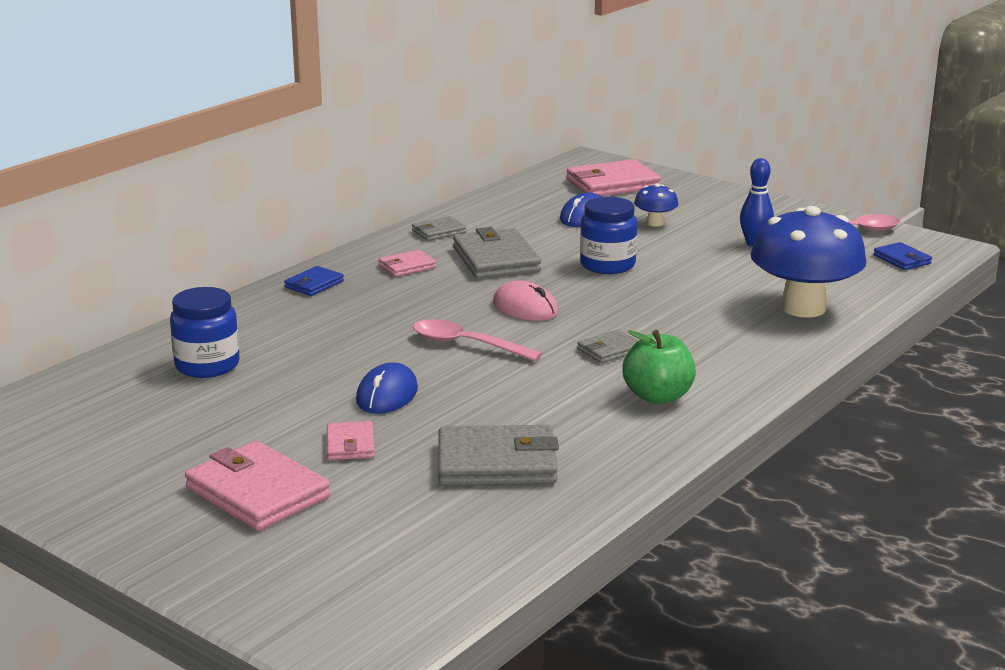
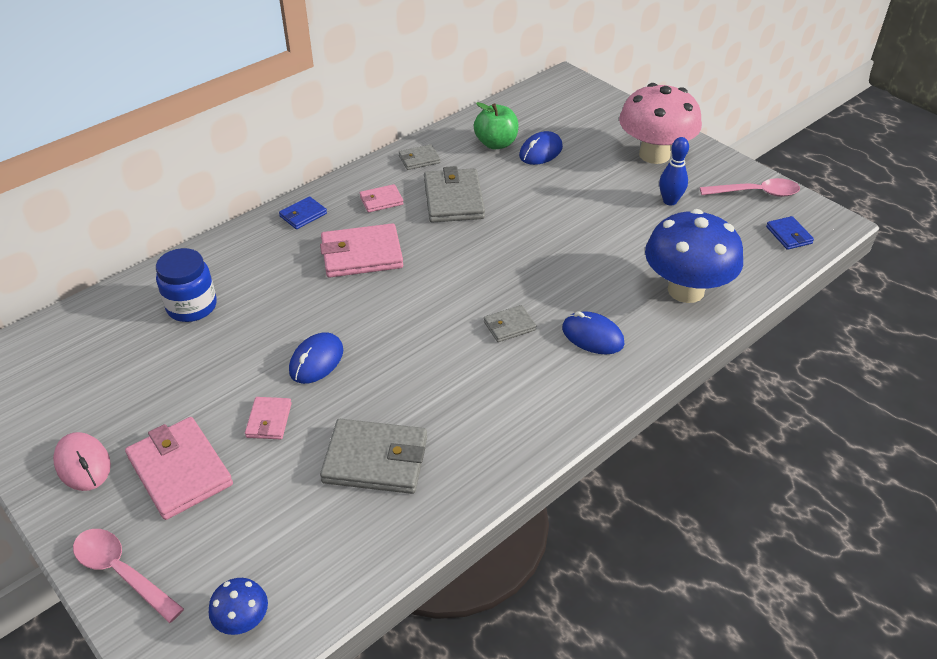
camera: 10 degrees right, 20 degrees up
pink spoon [413,319,542,361] -> pink spoon moved to [73,529,184,623]
pink mouse [493,281,558,321] -> pink mouse moved to [53,432,111,491]
pink wallet [566,159,661,196] -> pink wallet moved to [320,223,403,278]
blue jar [580,196,637,274] -> none
green apple [622,330,696,404] -> green apple moved to [474,102,518,149]
blue mushroom [634,183,678,227] -> blue mushroom moved to [209,578,268,635]
none -> blue mouse [562,311,625,354]
none -> pink mushroom [619,83,702,164]

